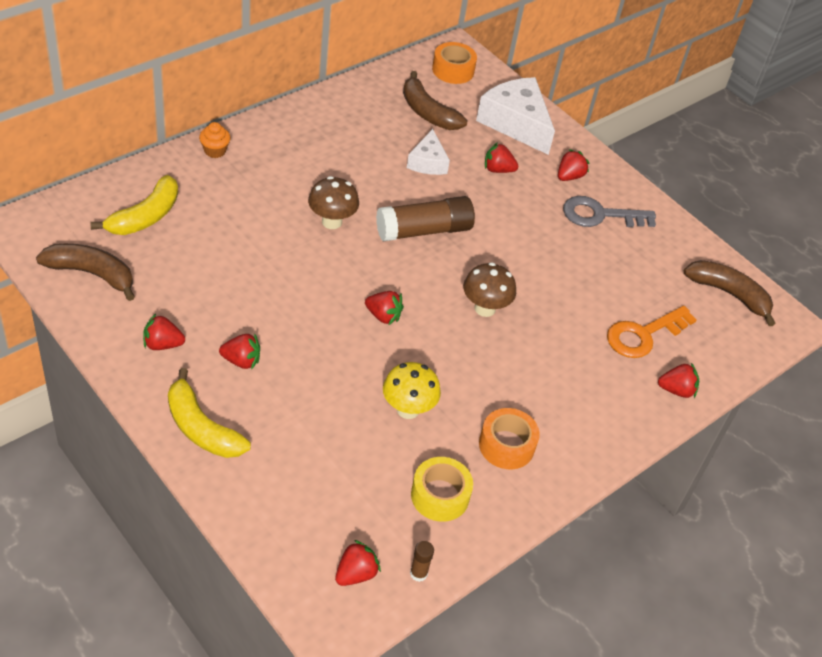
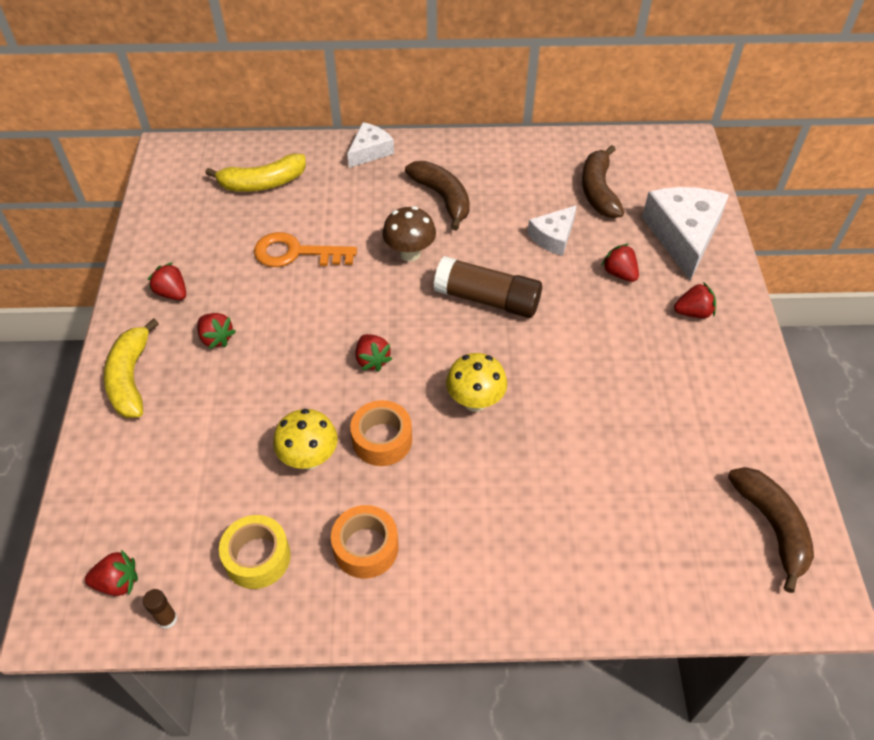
camera: 45 degrees right, 5 degrees up
brown banana [36,244,135,301] -> brown banana moved to [405,161,470,230]
orange cupcake [199,122,231,158] -> white cheese [347,122,394,168]
orange tape [432,42,477,84] -> orange tape moved to [350,400,412,466]
brown mushroom [463,262,516,317] -> yellow mushroom [446,353,507,412]
grey key [563,196,656,227] -> none
orange key [607,306,697,358] -> orange key moved to [254,232,357,267]
red strawberry [658,363,699,398] -> none

